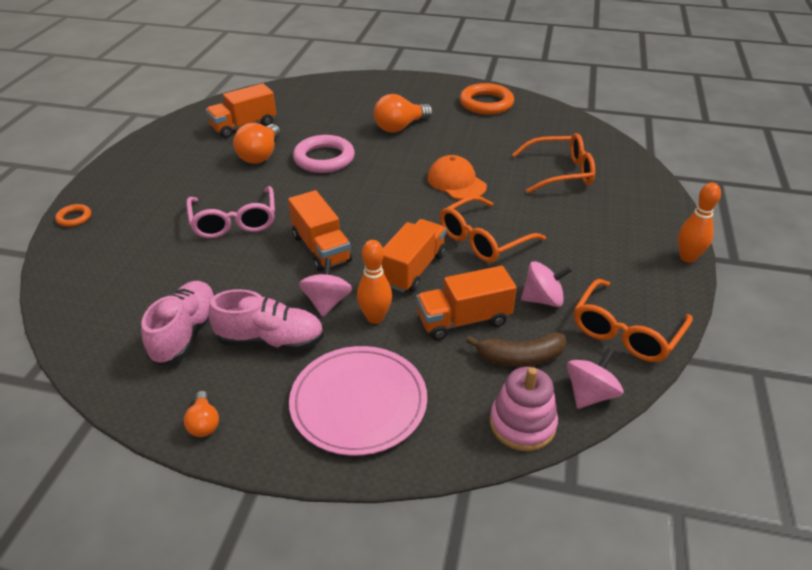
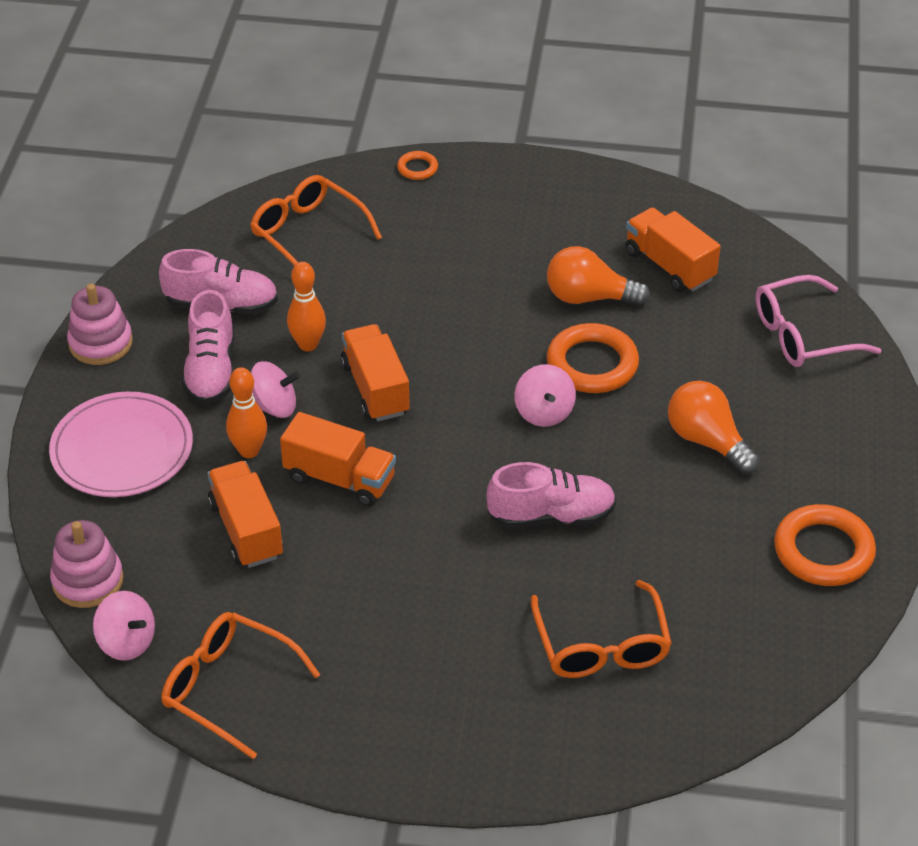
camera: 85 degrees right, 5 degrees up
orange light bulb [184,391,219,437] -> pink stacking toy [67,284,133,365]
pink glasses [186,186,275,238] -> pink glasses moved to [756,275,881,367]
orange truck [288,190,352,271] -> orange truck turned 105 degrees clockwise [341,324,410,421]
pink ring [293,135,355,173] -> orange ring [547,323,639,393]
orange cap [427,155,487,200] -> pink shoe [486,462,616,528]
orange glasses [440,196,546,263] -> orange glasses moved to [250,175,382,266]
brown banana [466,332,567,367] -> none
pink spinning top [521,261,572,307] -> pink spinning top moved to [515,364,576,427]
orange bowling pin [678,182,721,263] -> orange bowling pin moved to [287,262,326,351]

